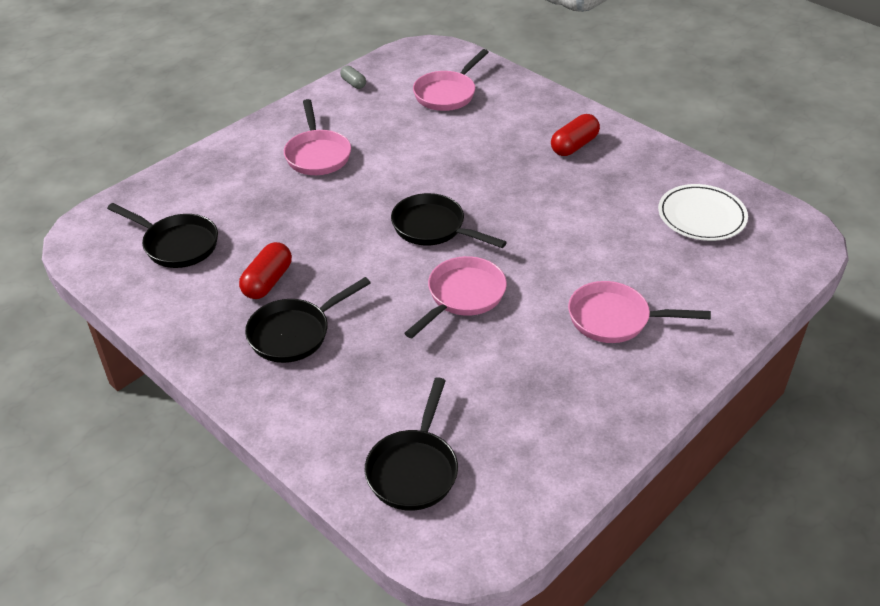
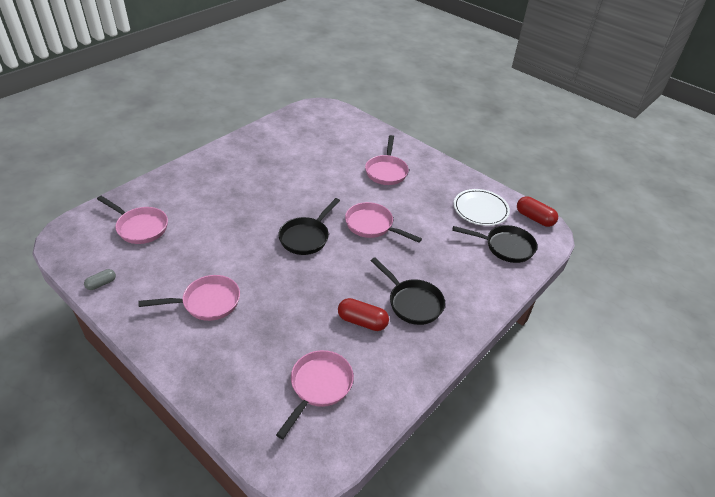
camera: 95 degrees left, 0 degrees up
black pan [107,203,218,268] -> pink pan [276,350,354,439]
red capsule [551,114,600,156] -> red capsule moved to [517,196,558,227]
white plate [658,184,748,241] -> white plate moved to [454,189,510,226]

